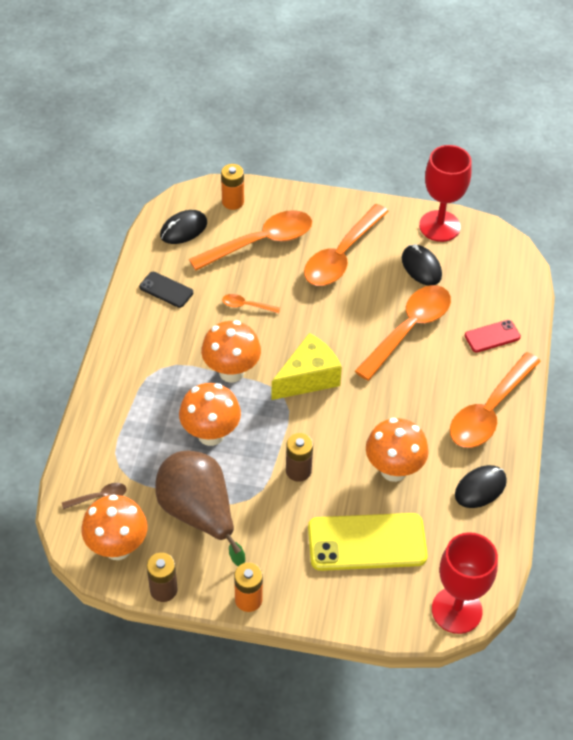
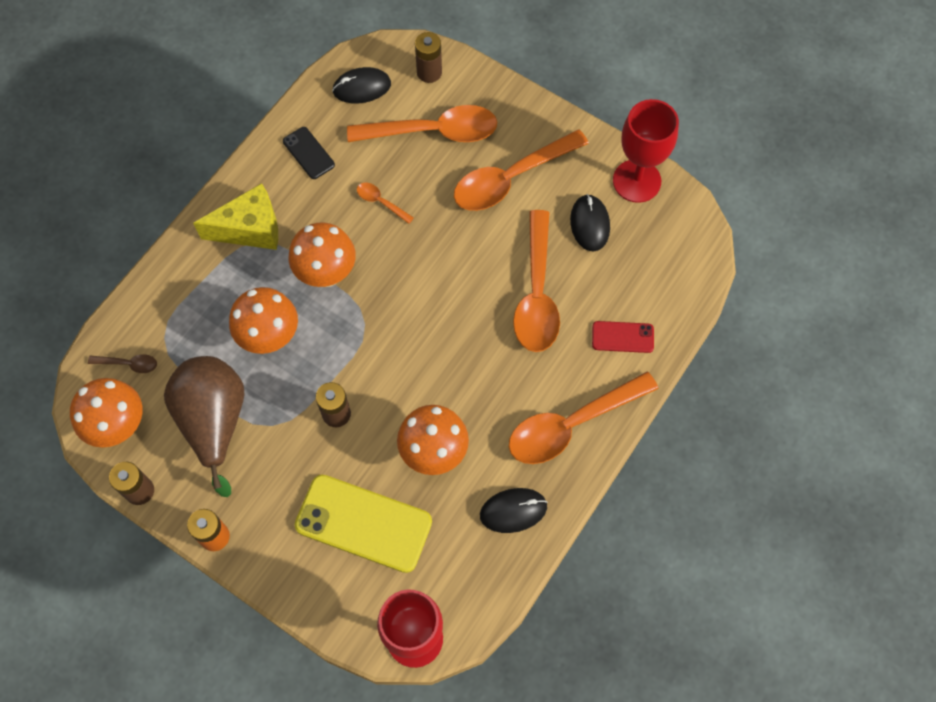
camera: 25 degrees right, 15 degrees up
orange battery [221,164,244,210] -> brown battery [415,32,442,83]
yellow cheese [271,333,342,400] -> yellow cheese moved to [193,183,278,250]
orange spoon [355,285,451,381] -> orange spoon turned 120 degrees clockwise [513,210,560,352]

